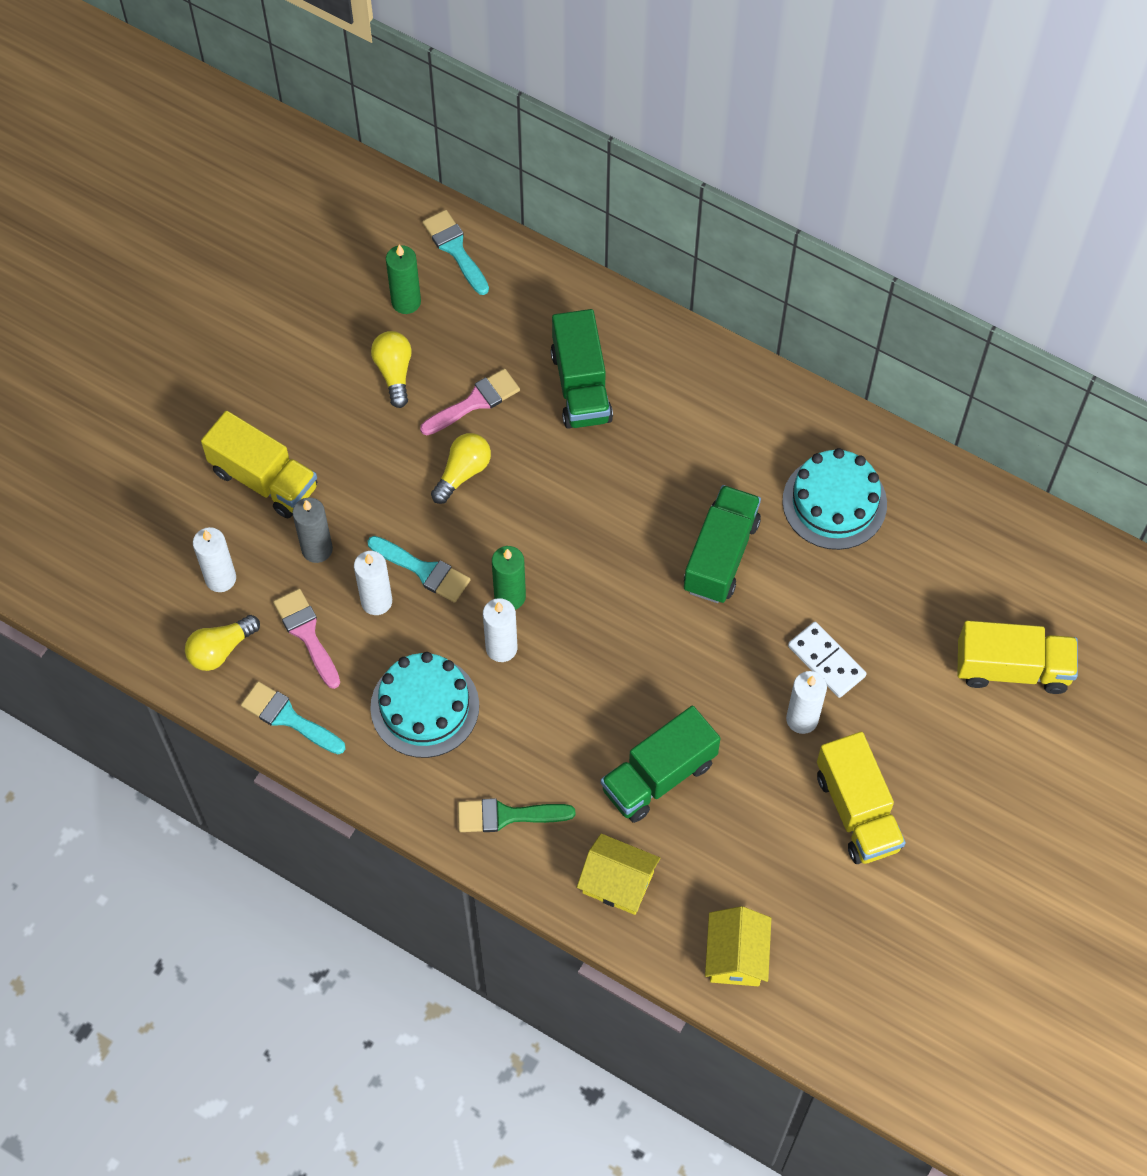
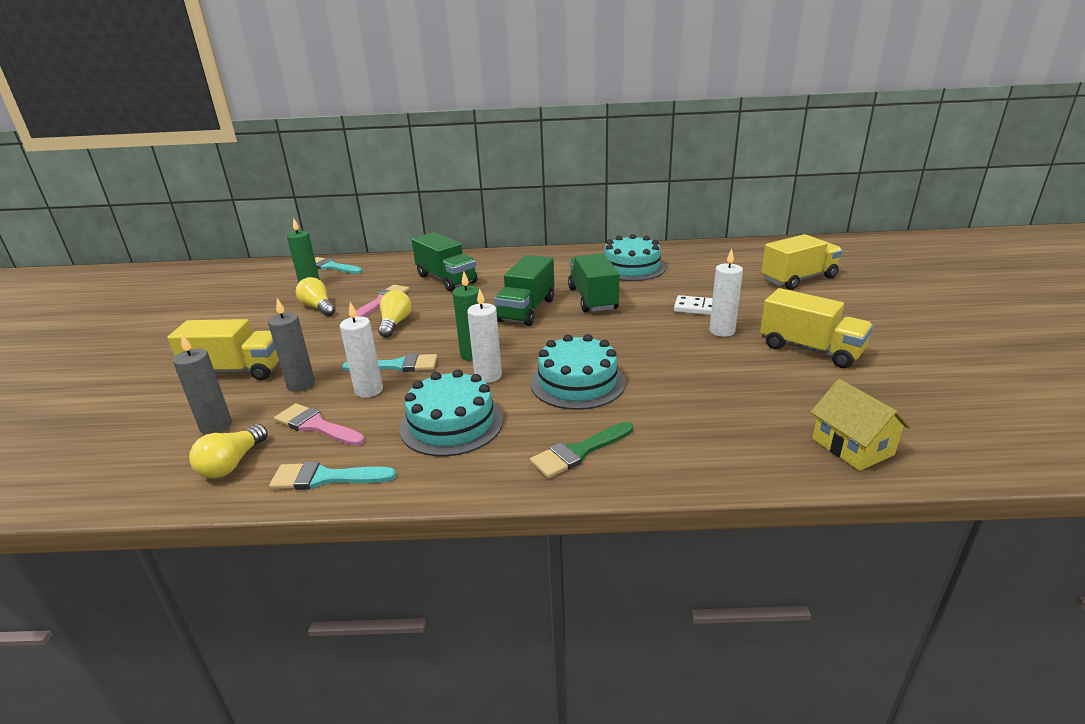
camera: 30 degrees left, 35 degrees down
white candle [193,527,236,592] -> grey candle [173,334,232,435]
yellow house [577,833,660,915] -> none
green truck [601,706,721,823] -> green truck moved to [494,255,554,326]
none -> turquoise cake [531,334,626,410]

